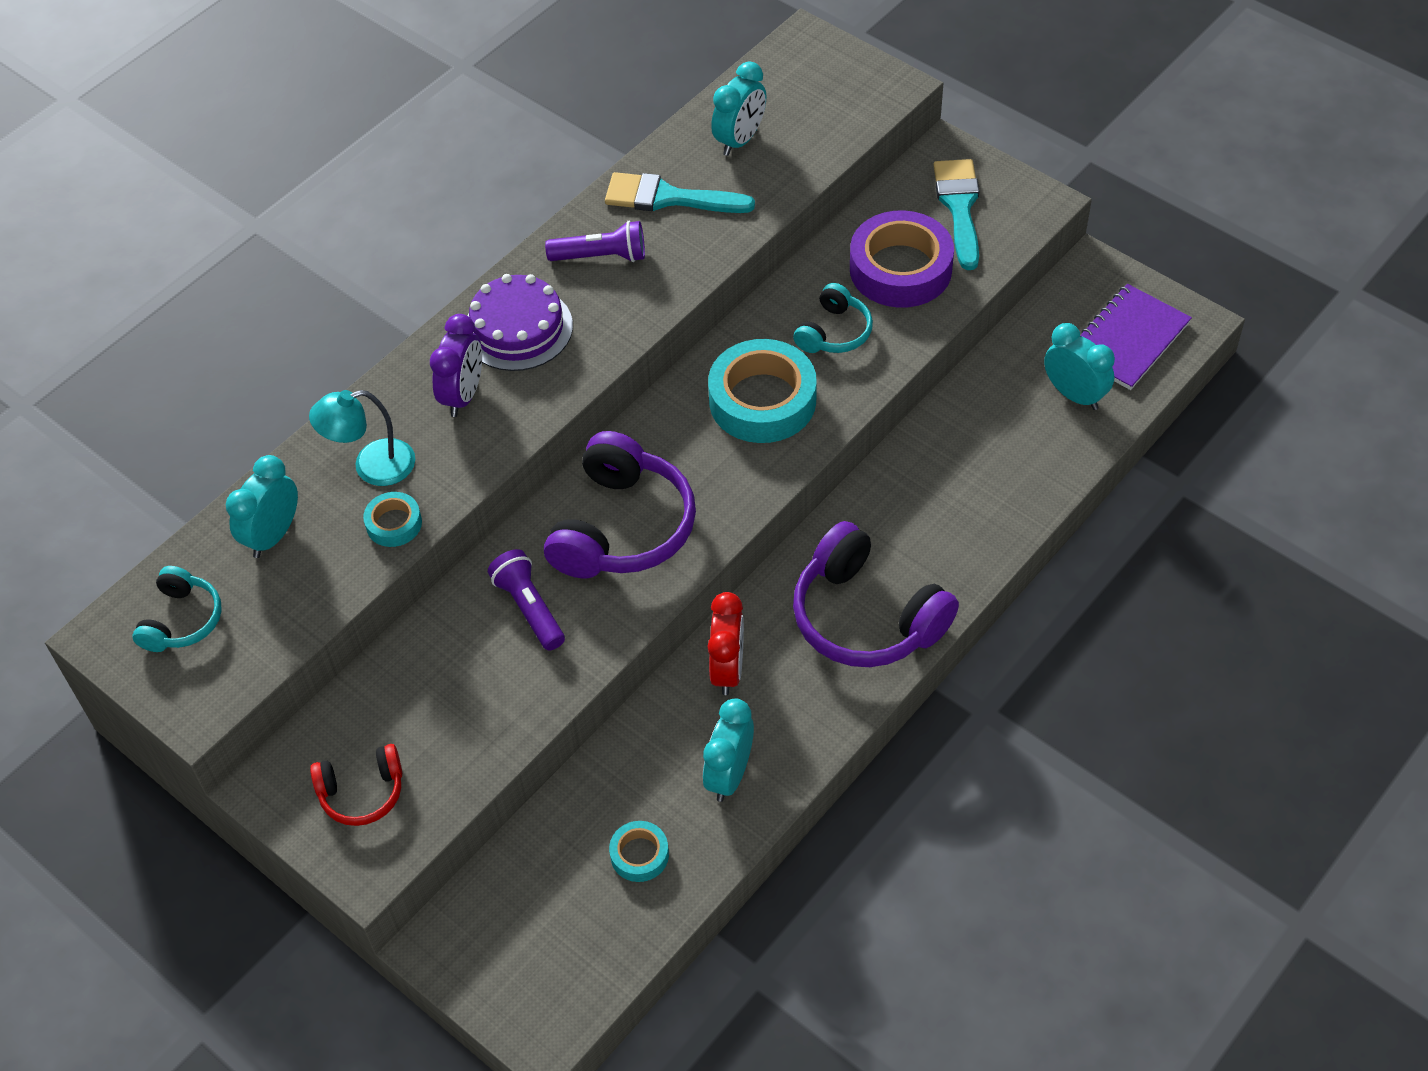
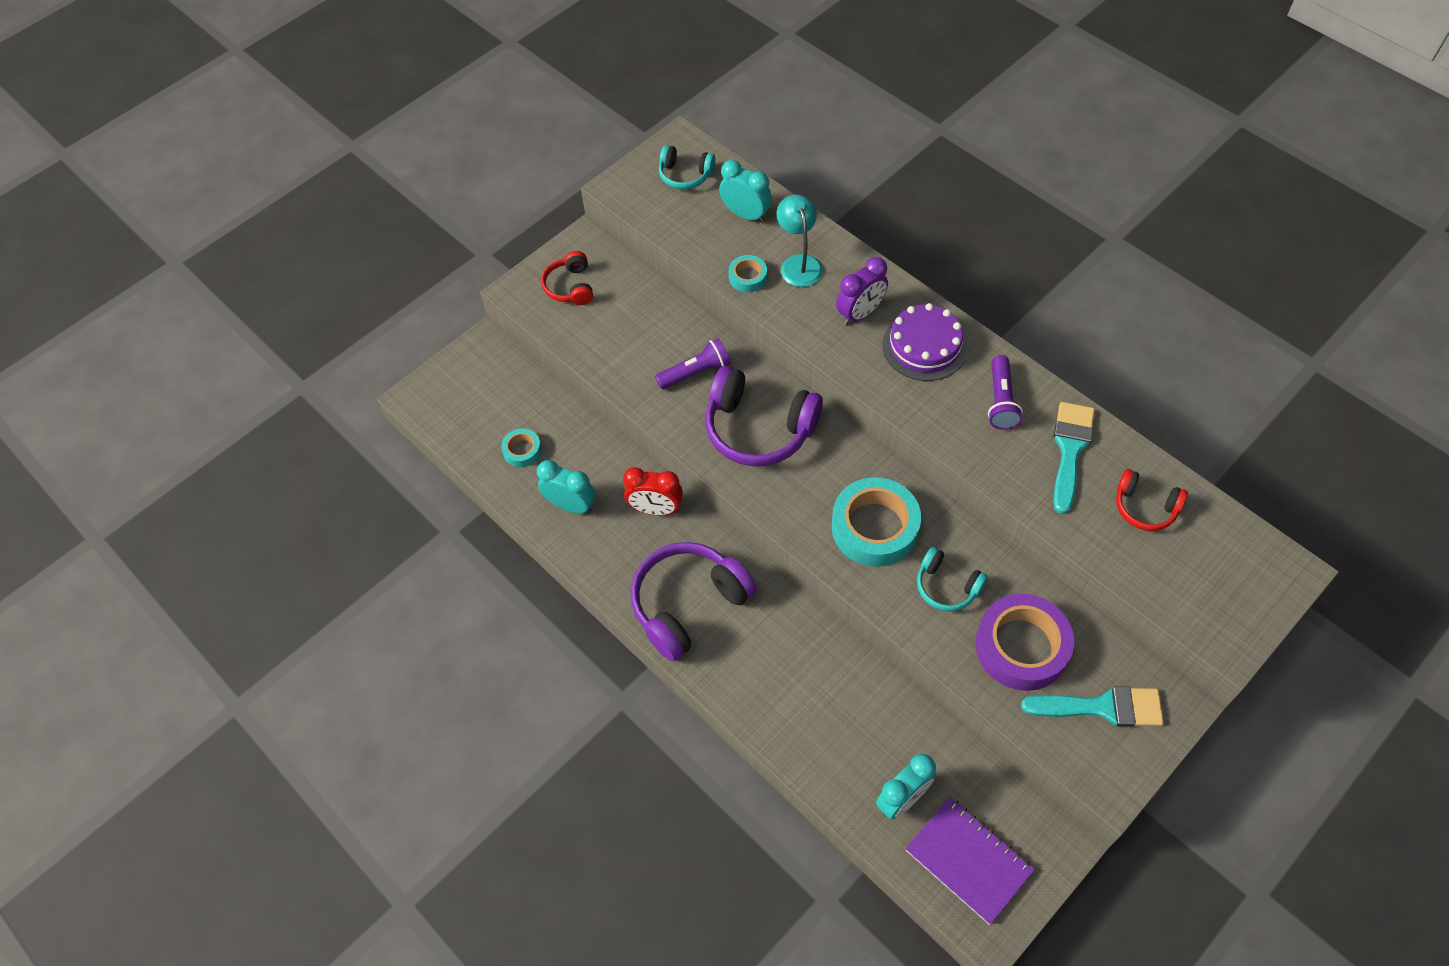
camera: 95 degrees right, 5 degrees up
purple clock [430,314,482,417] -> purple clock turned 60 degrees counterclockwise [836,257,888,325]
turquoise clock [711,61,766,156] -> red headphones [1116,469,1188,531]

